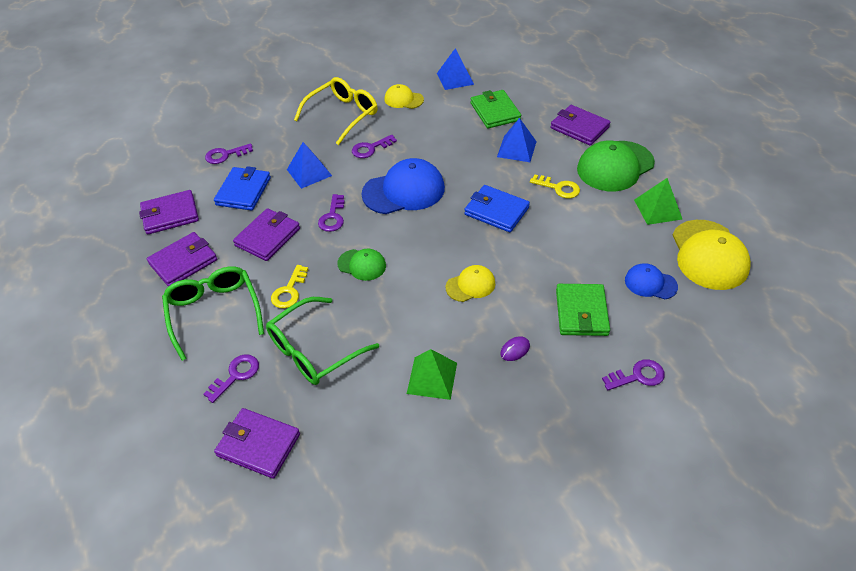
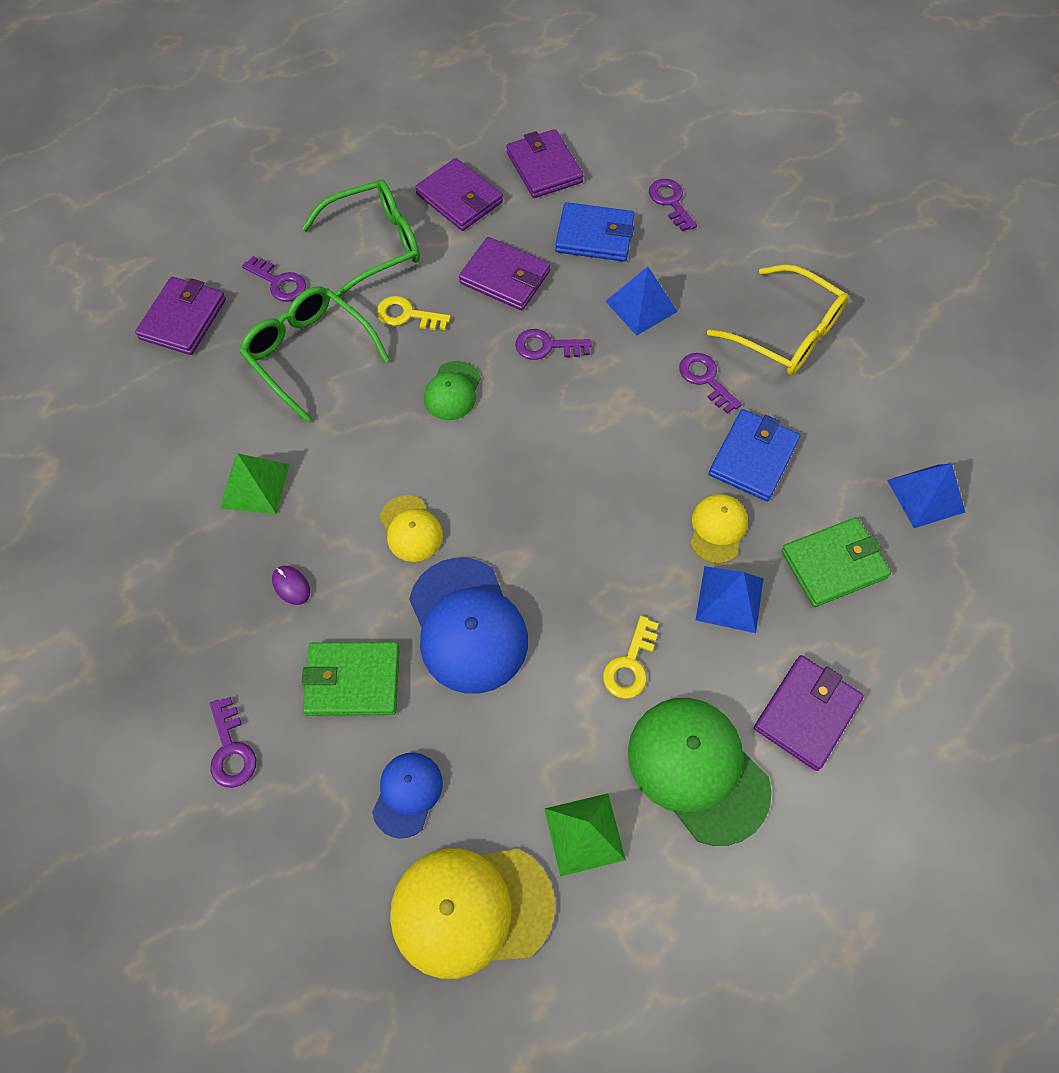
camera: 85 degrees right, 15 degrees up
blue cap [361,158,445,214] -> blue cap moved to [409,558,528,694]
yellow cap [385,84,424,109] -> yellow cap moved to [690,494,748,564]
blue wallet [464,185,530,232] -> blue wallet moved to [709,409,800,501]

